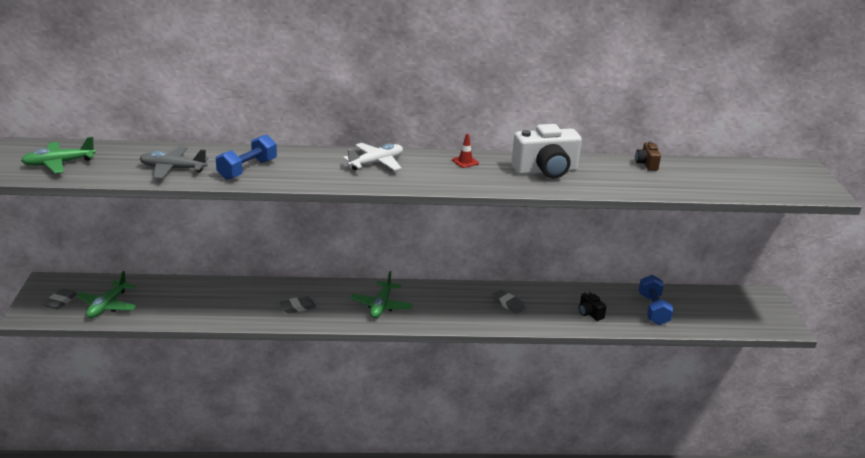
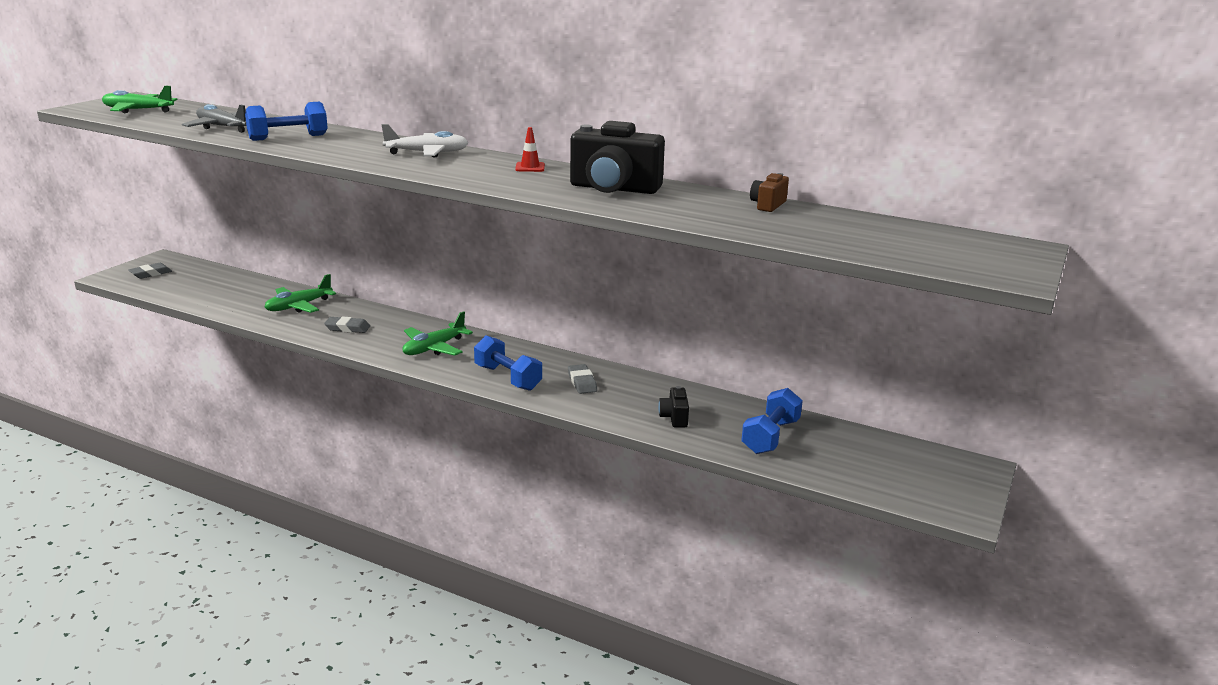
camera: 30 degrees right, 5 degrees down
green plane [76,271,137,318] -> green plane moved to [264,274,336,313]
white camera [511,124,582,179] -> black camera [570,121,665,194]
none -> blue dumbbell [474,335,542,391]

